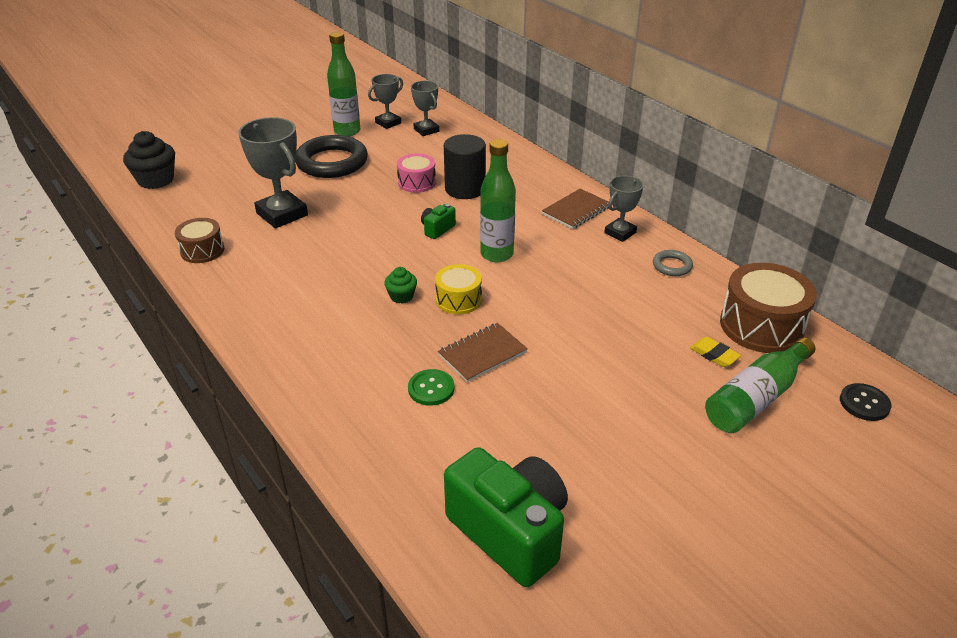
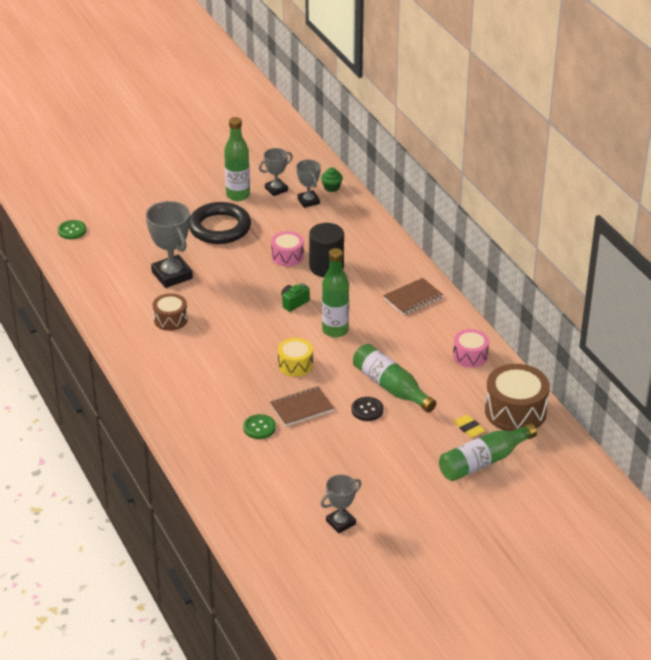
camera: 10 degrees right, 0 degrees up
black cupcake [123,131,175,189] -> green button [58,220,86,239]
brown drum [175,218,224,263] -> brown drum moved to [153,293,188,331]
green cupcake [384,267,417,303] -> green cupcake moved to [321,167,343,192]
green camera [444,447,568,587] -> none
grey trophy [604,175,644,242] -> grey trophy moved to [321,474,361,533]
grey ring [653,250,693,276] -> pink drum [453,329,489,368]
black button [840,383,891,421] -> black button moved to [351,397,384,421]
none -> green bottle [353,344,436,413]

